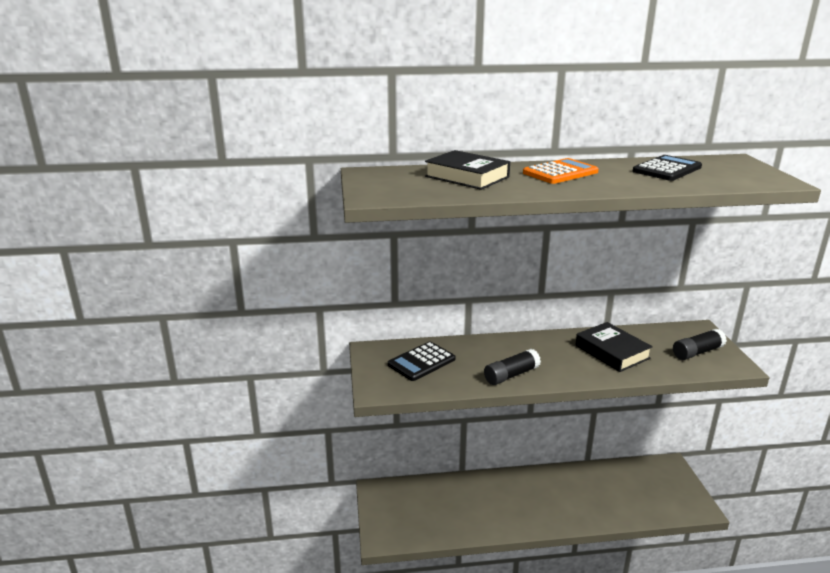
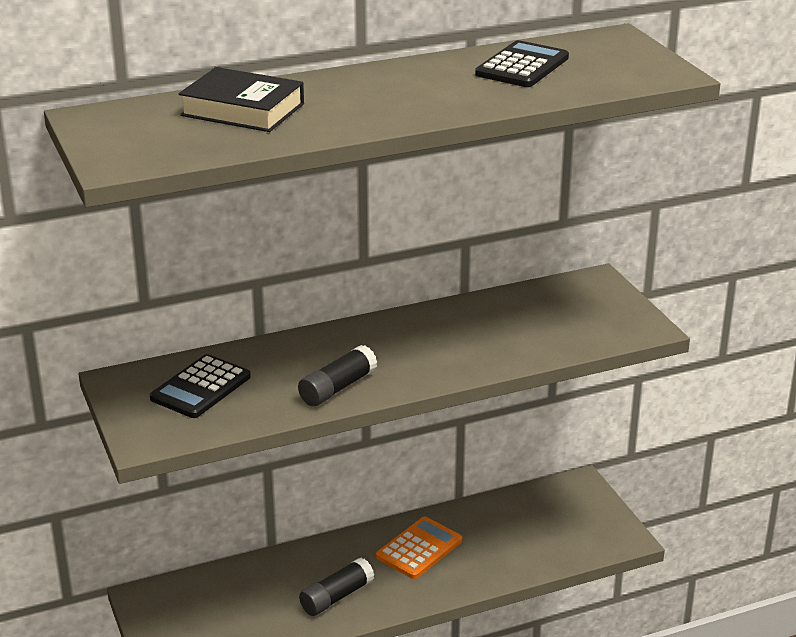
camera: 15 degrees left, 5 degrees up
orange calculator [523,158,599,184] -> orange calculator moved to [376,516,462,579]
black book [575,322,653,372] -> none
black glue stick [673,329,727,360] -> black glue stick moved to [299,558,374,616]

